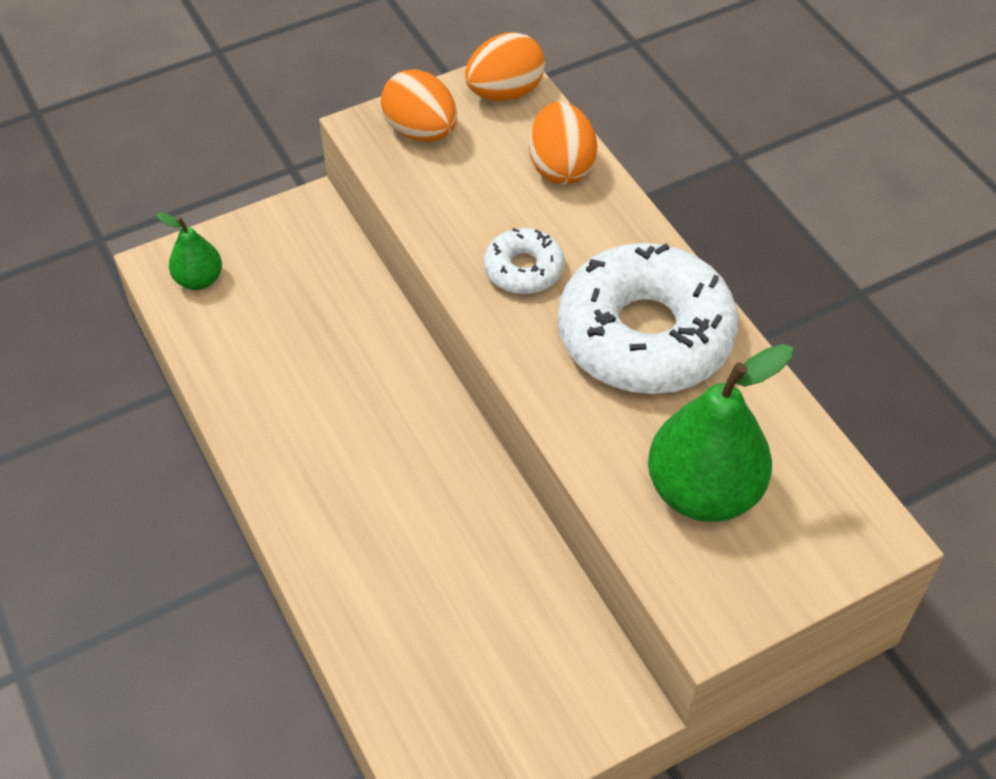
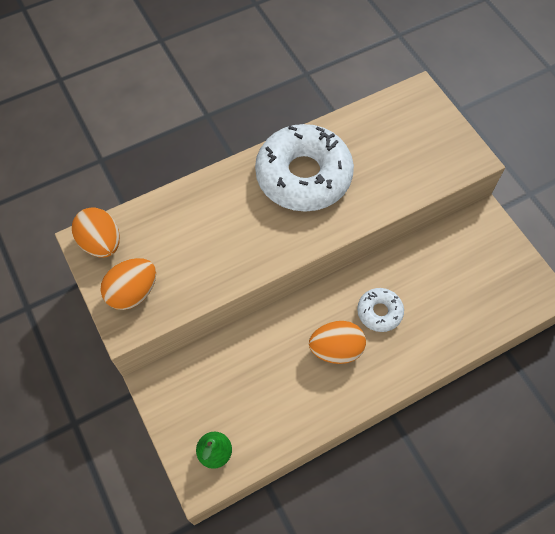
camera: 90 degrees left, 10 degrees up
white donut [484,228,564,294] -> white donut moved to [357,288,404,332]
orange egg [529,101,597,185] -> orange egg moved to [309,321,366,364]
green pear [648,344,794,522] -> none

